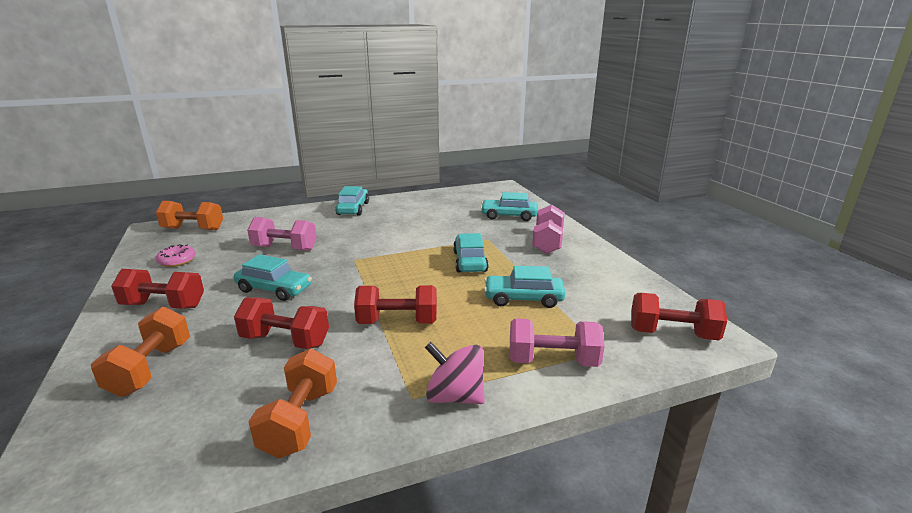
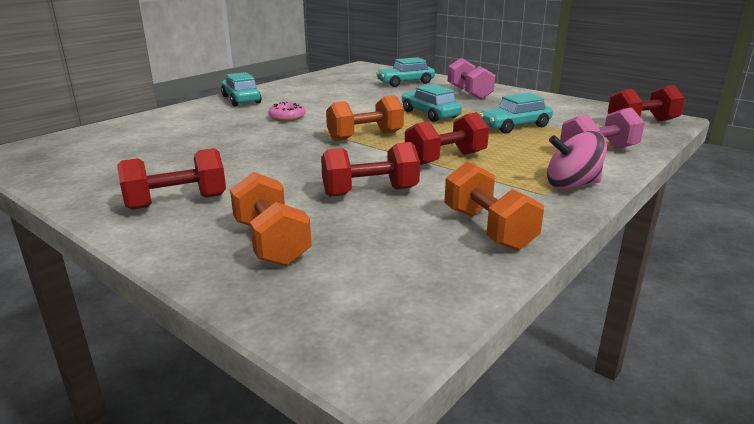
camera: 30 degrees left, 0 degrees up
orange dumbbell [156,201,223,230] -> orange dumbbell moved to [326,95,404,141]
pink donut [156,244,196,267] -> pink donut moved to [269,102,305,121]
turquoise car [234,254,312,301] -> none
pink dumbbell [247,217,317,251] -> none

